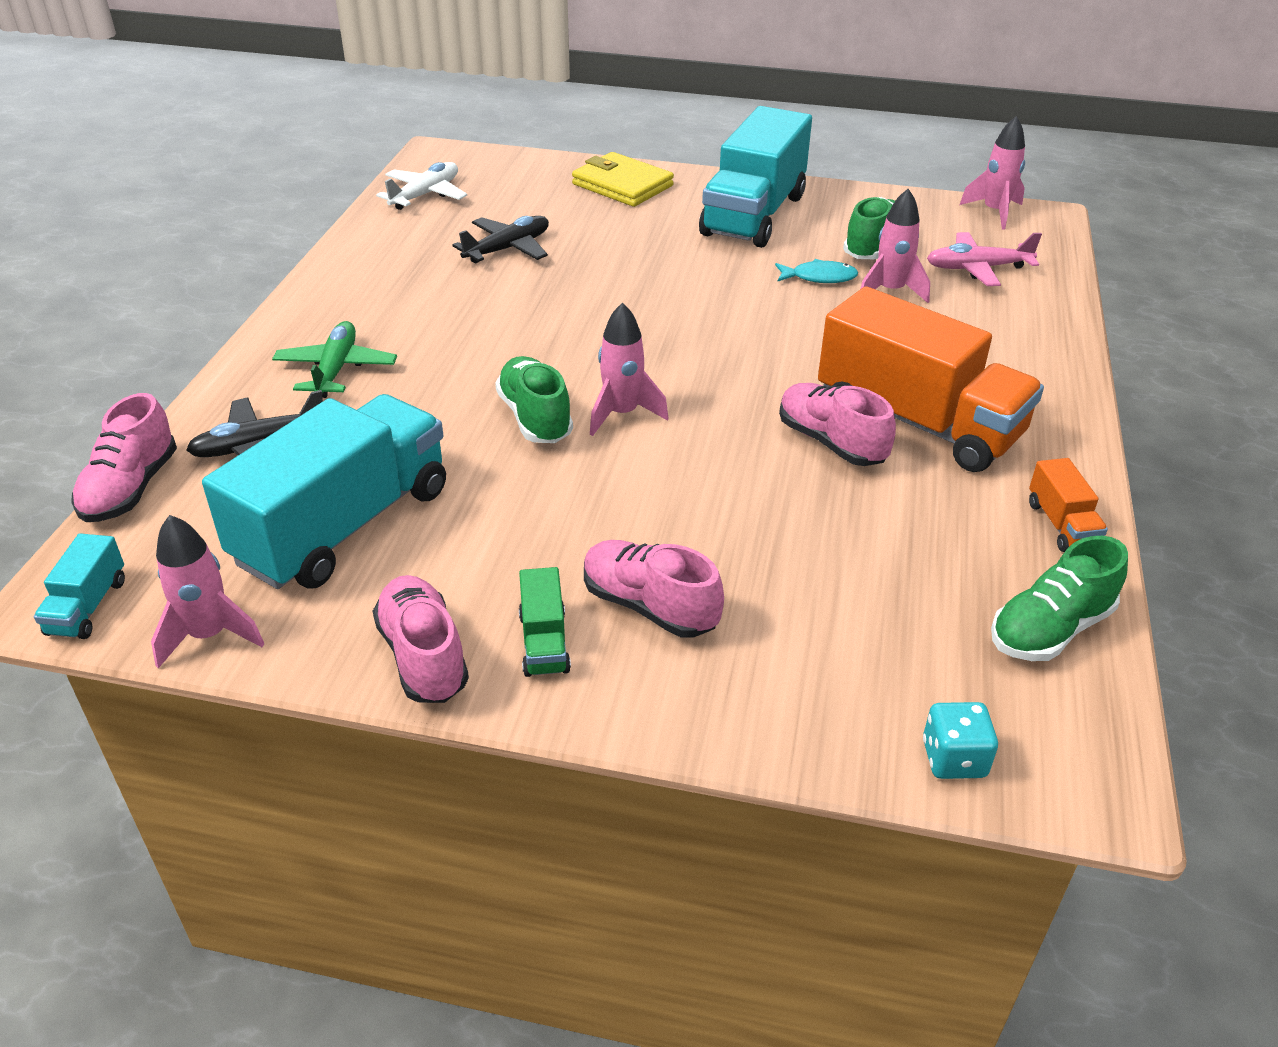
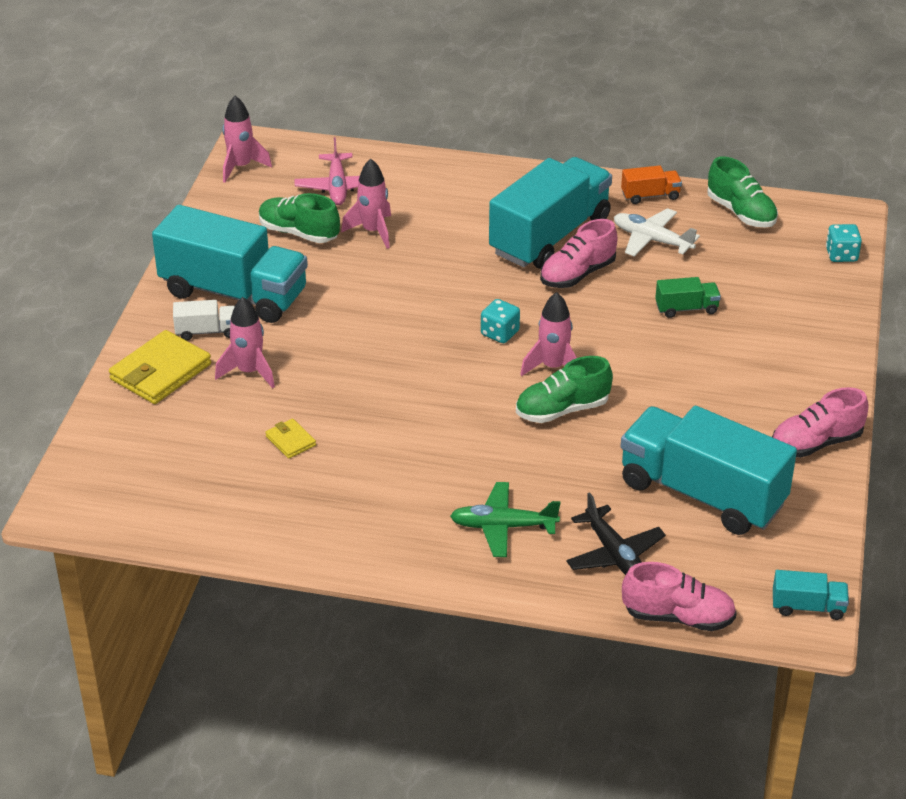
camera: 90 degrees left, 0 degrees up
pink rocket [151,515,264,668] -> pink rocket moved to [215,297,275,388]
white plane [376,162,467,210] -> white plane moved to [614,208,700,257]
black plane [453,216,549,263] -> yellow wallet [265,419,316,459]
green truck [519,567,571,677] -> green truck moved to [655,277,721,318]
pink shoe [584,540,724,638] -> none
turquoise fish [775,259,858,283] -> none
orange truck [818,286,1044,472] -> turquoise truck [489,157,612,269]
none -> white truck [173,300,235,341]
none -> turquoise dice [481,299,520,343]

